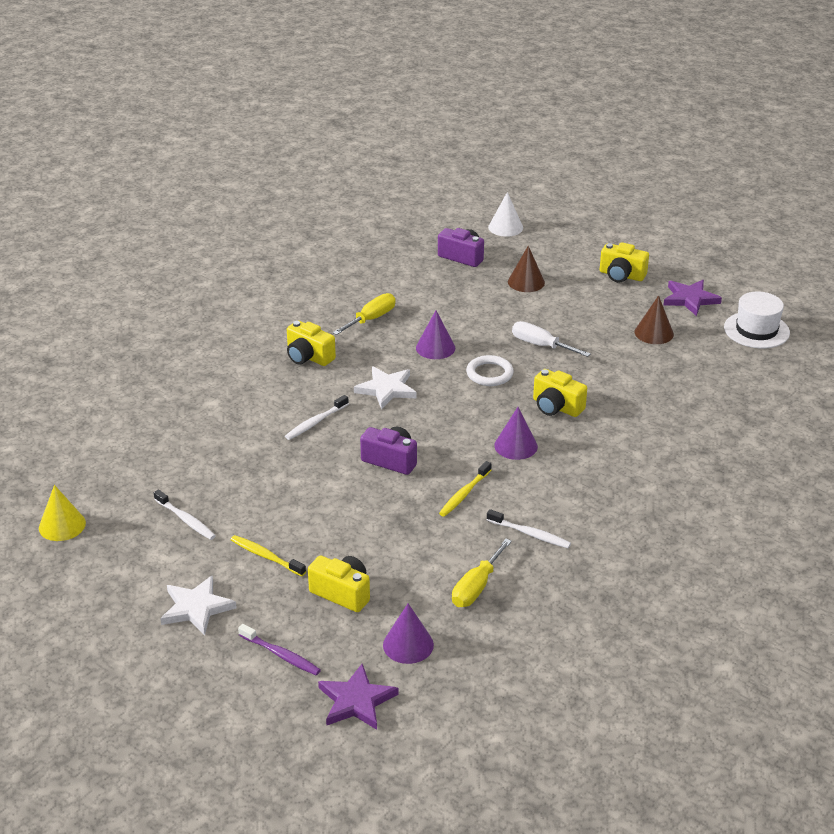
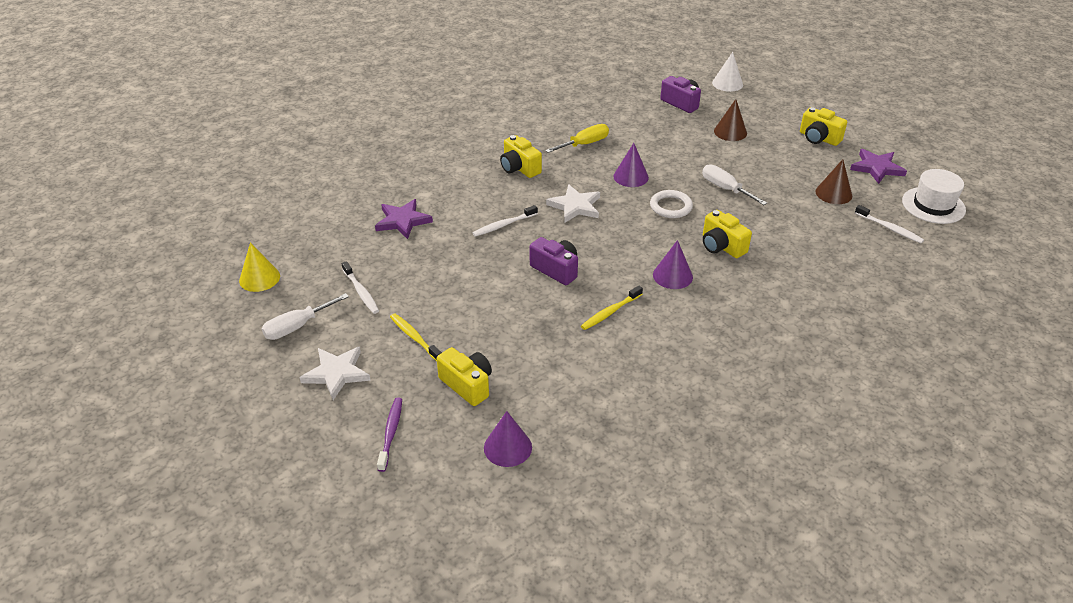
camera: 15 degrees right, 5 degrees up
purple toothbrush [238,624,321,675] -> purple toothbrush turned 135 degrees counterclockwise [377,398,402,472]
purple star [318,664,399,730] -> purple star moved to [375,199,433,239]
yellow screwdriver [452,539,512,607] -> none
white toothbrush [487,509,571,548] -> white toothbrush moved to [855,205,924,243]
none -> white screwdriver [262,293,349,340]

